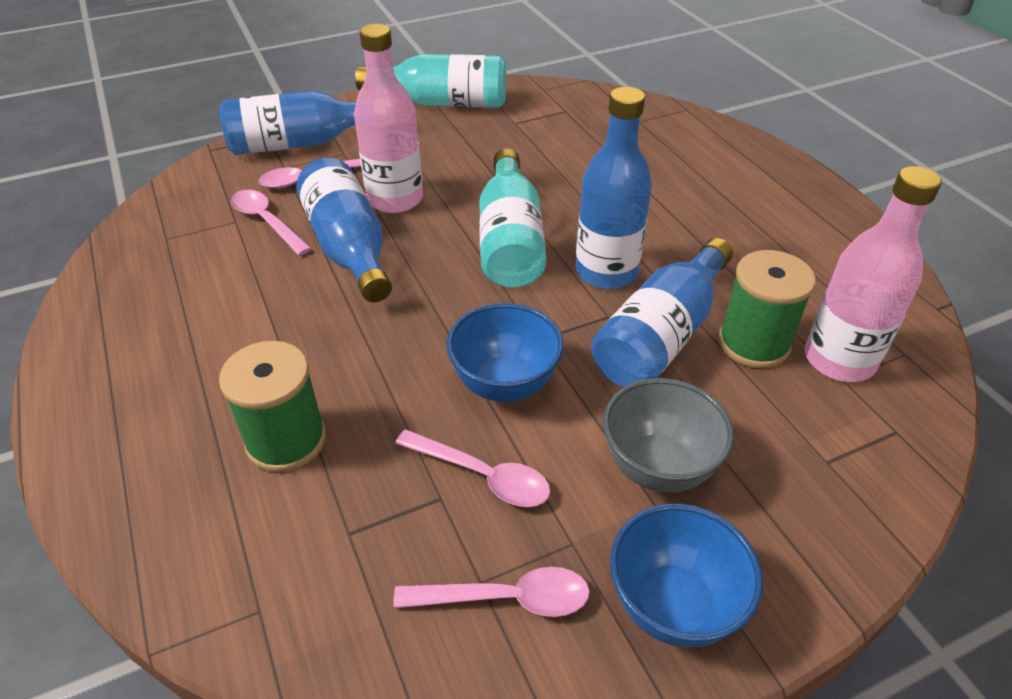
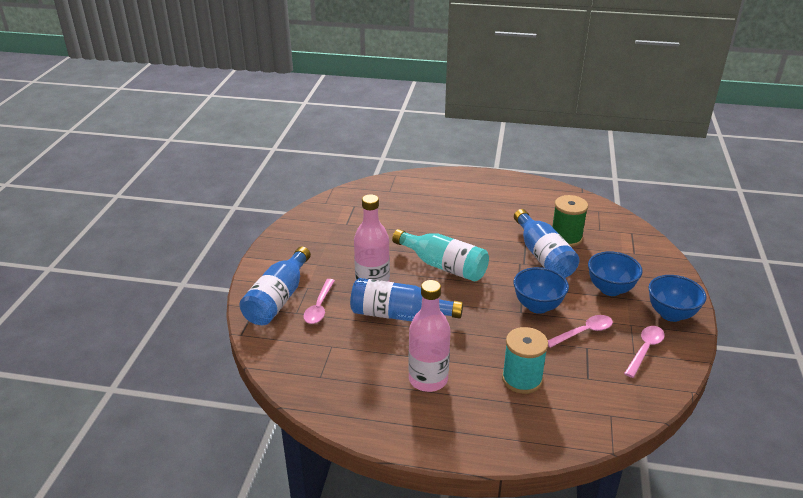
camera: 55 degrees left, 10 degrees down
green spool [219,341,326,472] -> turquoise spool [502,327,548,394]
pink spoon [231,190,312,256] -> none
turquoise bottle [355,54,506,108] -> none
blue bottle [575,87,652,289] -> none
grey bowl [603,378,734,493] -> blue bowl [588,251,643,296]
pink bottle [805,166,942,382] -> pink bottle moved to [408,280,451,392]

